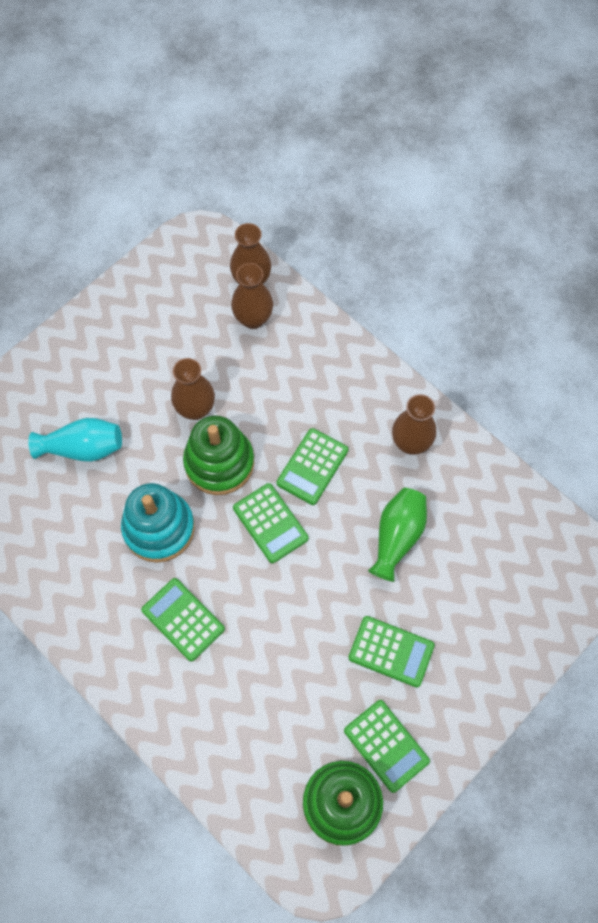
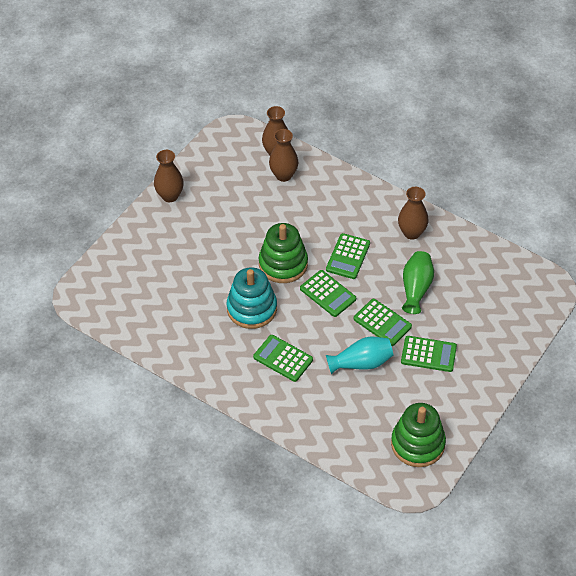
camera: 10 degrees left, 15 degrees down
turquoise vase [28,418,122,462] -> turquoise vase moved to [326,337,393,374]
brown vase [171,358,215,420] -> brown vase moved to [154,150,184,202]
green calculator [344,700,430,793] -> green calculator moved to [354,299,412,346]

